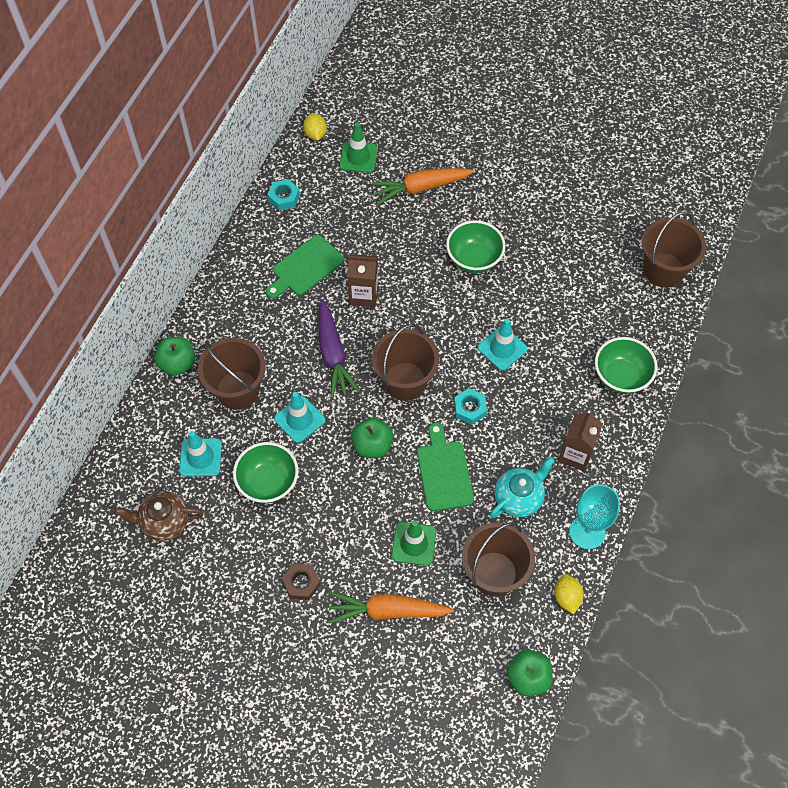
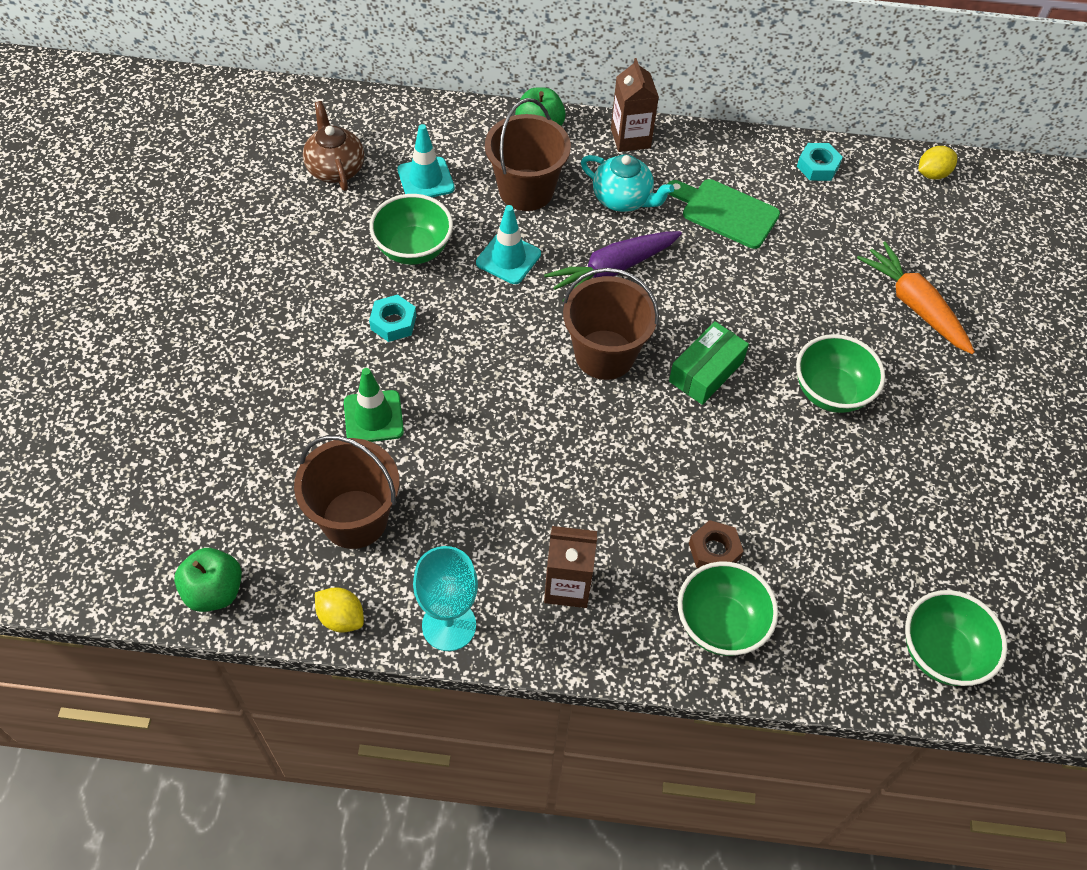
camera: 70 degrees right, 5 degrees down
brown nut [282,563,320,600] -> brown nut moved to [689,520,744,568]
orange carrot [328,592,454,624] -> none
green traffic cone [339,122,378,173] -> none
brown carton [347,254,378,307] -> brown carton moved to [611,58,659,152]
green apple [351,417,393,458] -> none
green cutting board [417,423,474,511] -> none
turquoise nut [454,388,487,424] -> turquoise nut moved to [369,294,416,342]
turquoise traffic cone [478,318,527,371] -> none
turquoise teapot [490,457,555,519] -> turquoise teapot moved to [581,154,674,212]
yellow lemon [554,574,584,614] -> yellow lemon turned 60 degrees clockwise [315,587,364,633]
brown bucket [642,212,706,288] -> green bowl [905,590,1007,686]
none -> green box [669,321,749,405]

